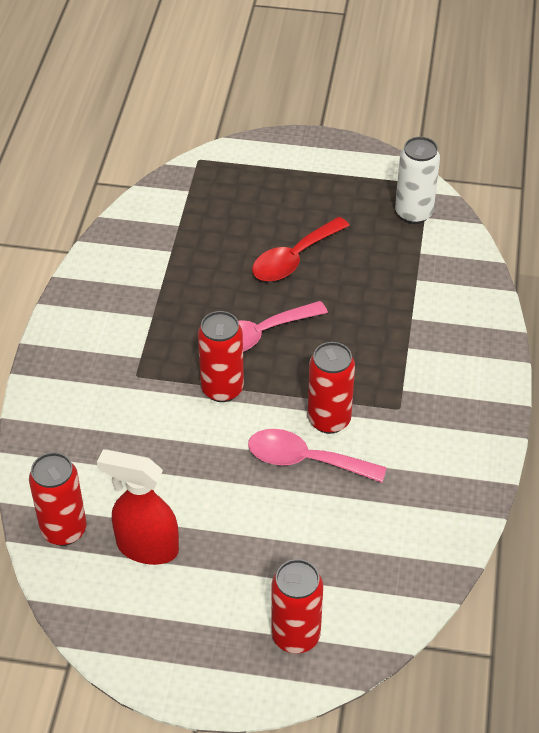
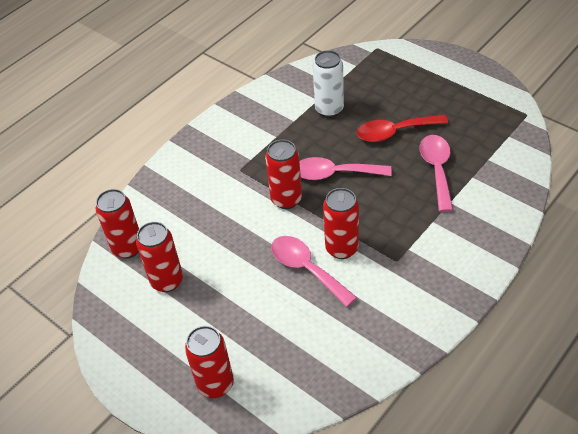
camera: 35 degrees right, 0 degrees up
red spray bottle [97,449,179,565] -> red can [136,222,183,292]
white can [395,137,440,224] -> white can moved to [313,50,344,117]
none -> pink spoon [419,135,453,212]

